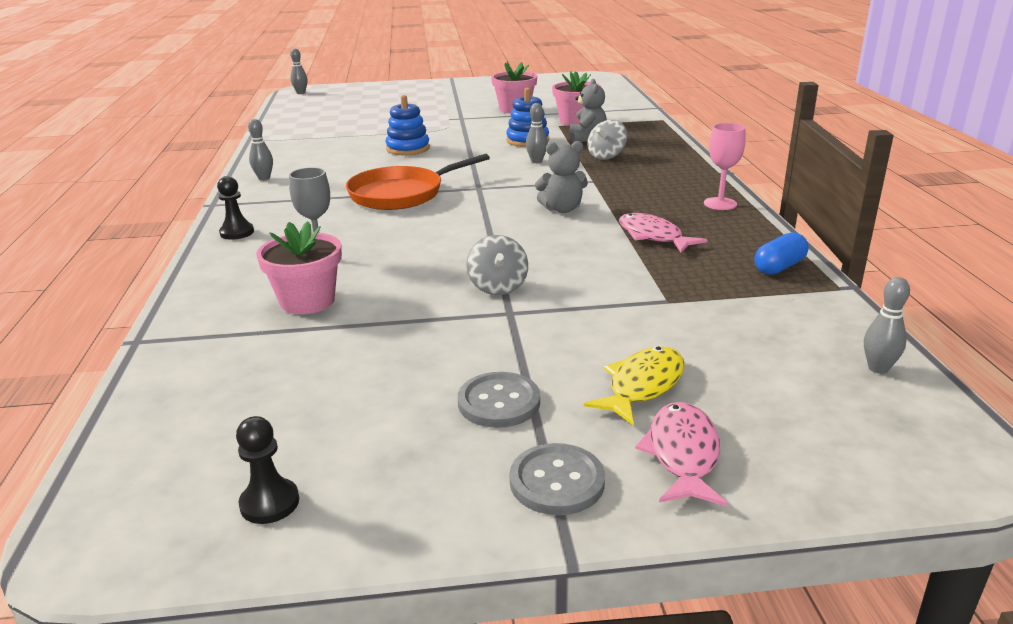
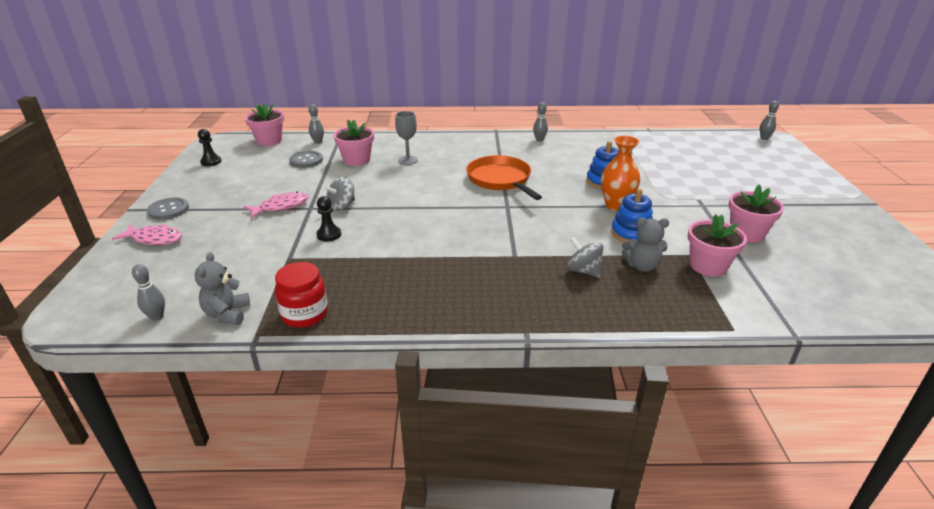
camera: 95 degrees right, 5 degrees up
black pawn [217,176,254,240] -> black pawn moved to [316,196,341,241]
grey button [458,372,540,428] -> grey button moved to [289,151,323,168]
grey spinning top [467,235,528,295] -> grey spinning top turned 45 degrees counterclockwise [324,177,355,211]
grey bowling pin [526,103,548,163] -> grey bowling pin moved to [309,104,324,144]
grey teddy bear [535,141,588,213] -> grey teddy bear moved to [194,252,250,325]
yellow fish [584,347,685,426] -> none
pink fish [619,213,707,253] -> pink fish moved to [244,191,308,218]
pink goblet [704,123,746,210] -> none
blue capsule [754,232,808,275] -> red jar [275,262,328,328]
none -> pink flower pot [245,103,284,146]
none -> orange vase [601,136,640,211]

